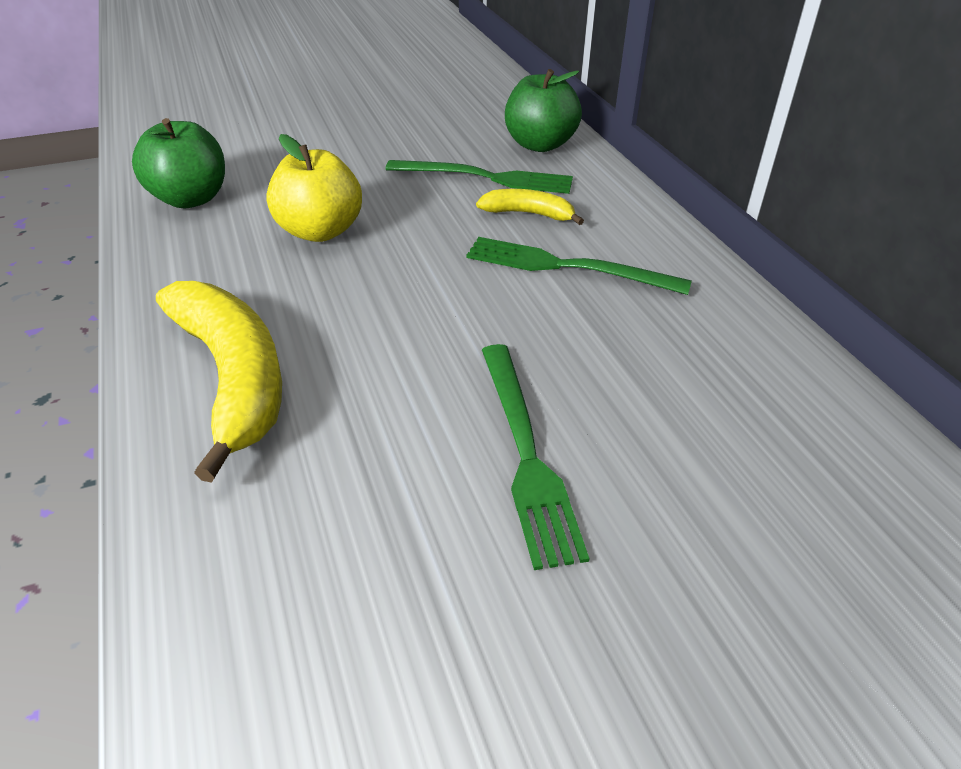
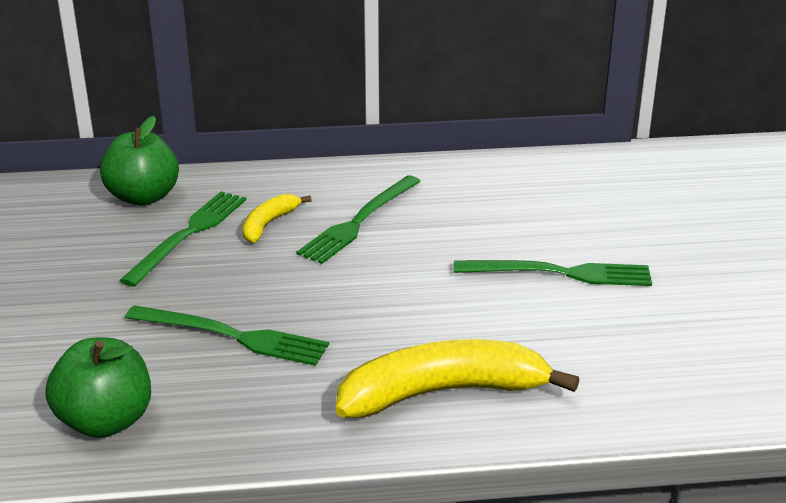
camera: 75 degrees left, 10 degrees down
yellow apple [266,134,362,242] -> green fork [125,305,329,366]

